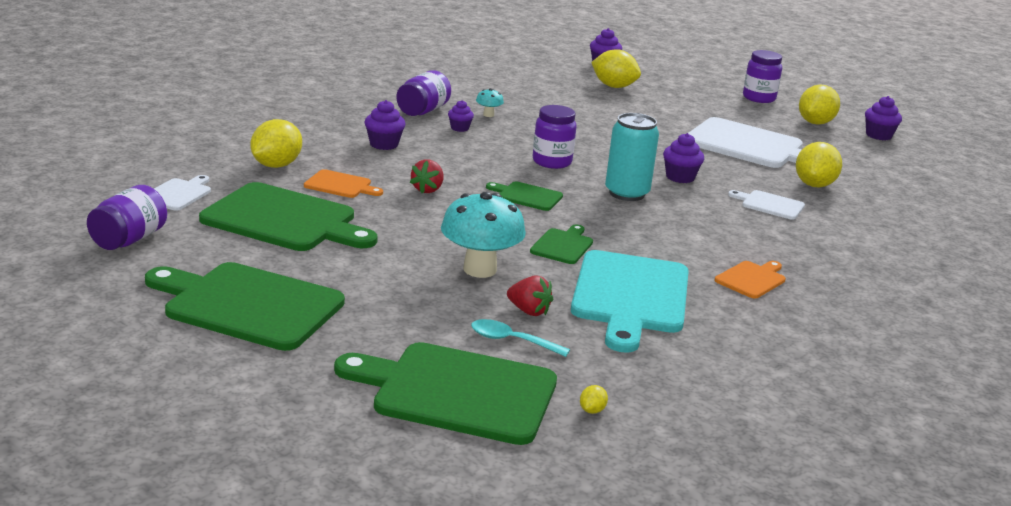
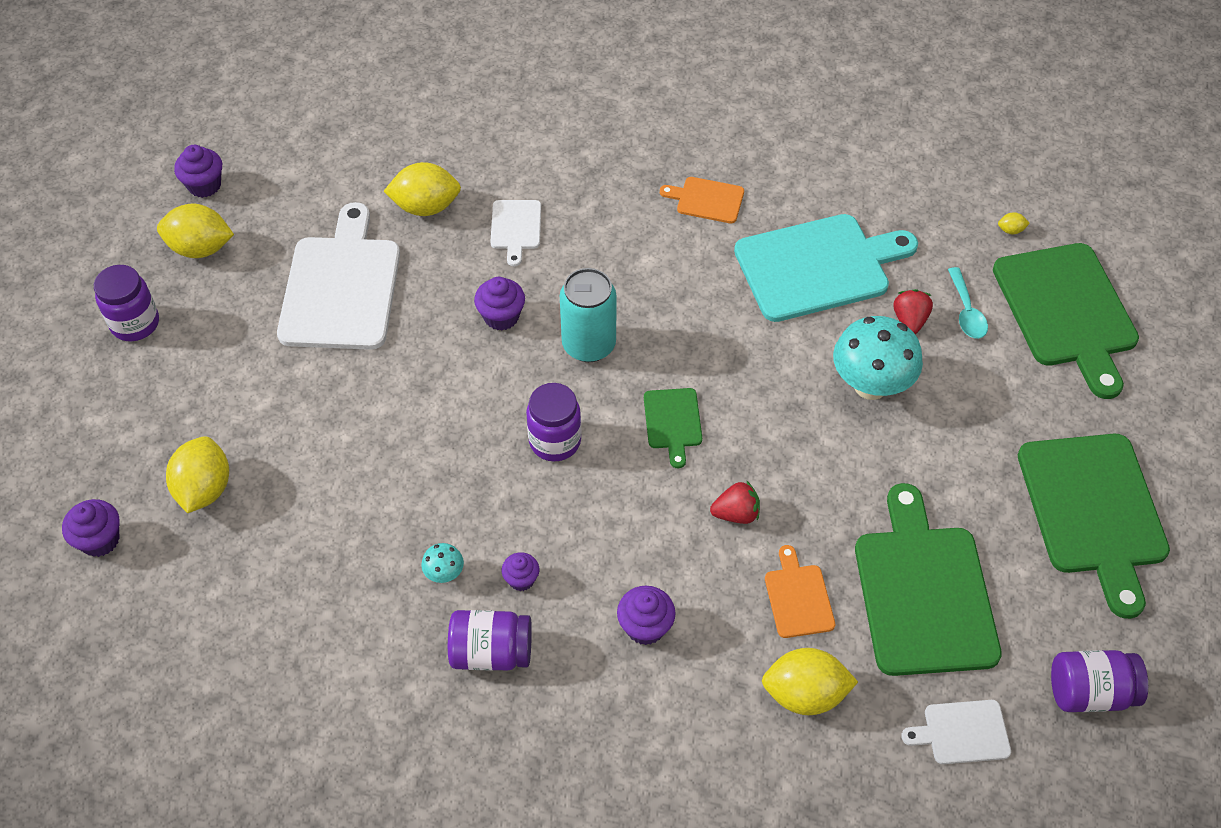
camera: 115 degrees left, 30 degrees up
green cutting board [530,224,593,264] -> none

